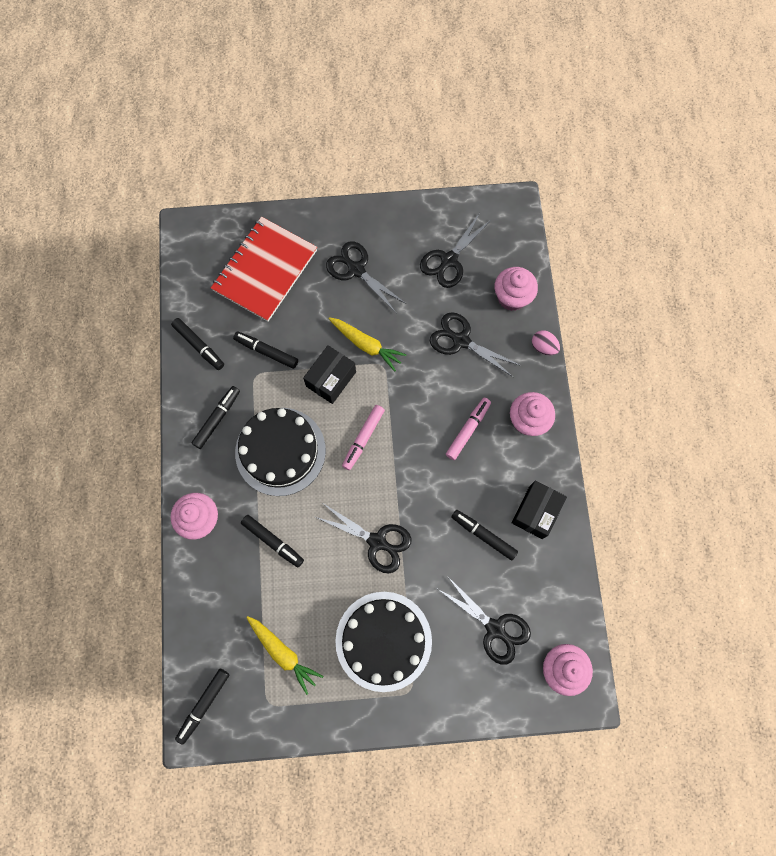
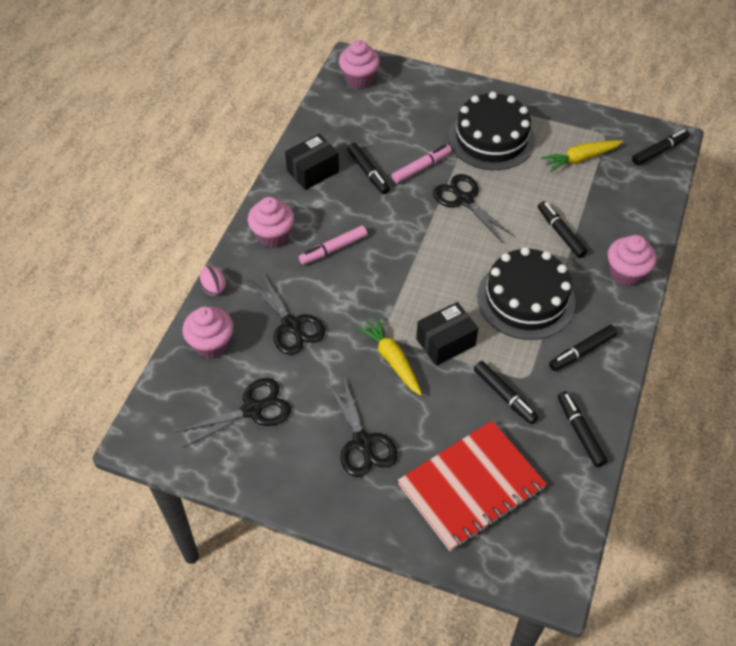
camera: 155 degrees left, 20 degrees down
yellow carrot [246,616,323,695] -> yellow carrot turned 90 degrees counterclockwise [541,140,623,172]
pink marker [342,405,385,470] -> pink marker moved to [392,145,452,183]
black scissors [438,576,531,665] -> none

